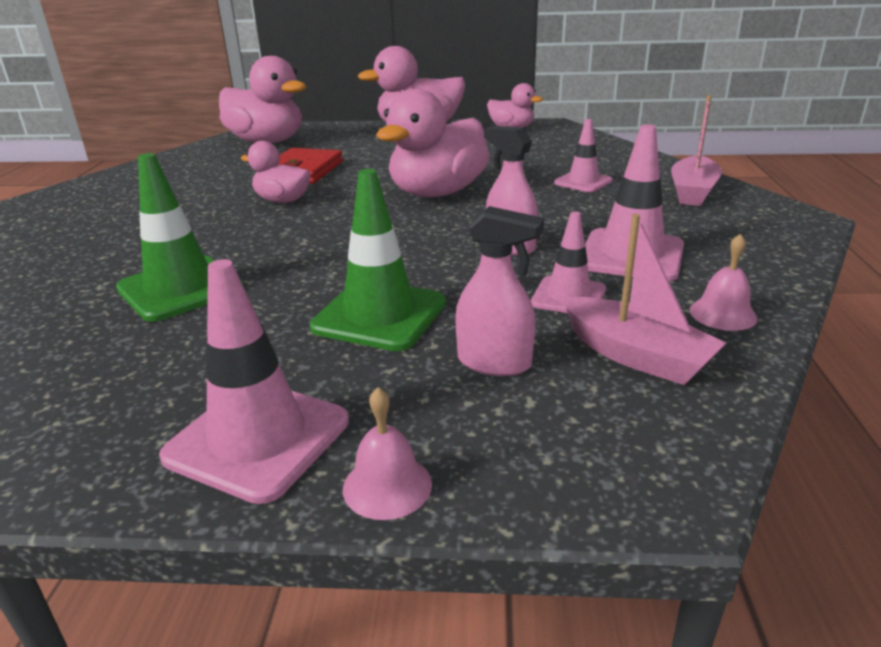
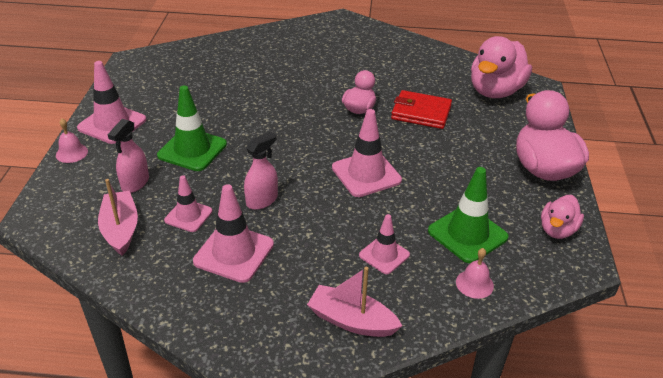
camera: 90 degrees right, 10 degrees up
green traffic cone [116,153,244,322] -> green traffic cone moved to [428,167,509,263]
pink duck [376,89,490,197] -> pink traffic cone [332,109,402,197]
pink boat [563,214,726,385] -> pink boat turned 120 degrees clockwise [98,179,138,256]
pink bell [689,233,758,331] -> pink bell moved to [456,248,494,299]

